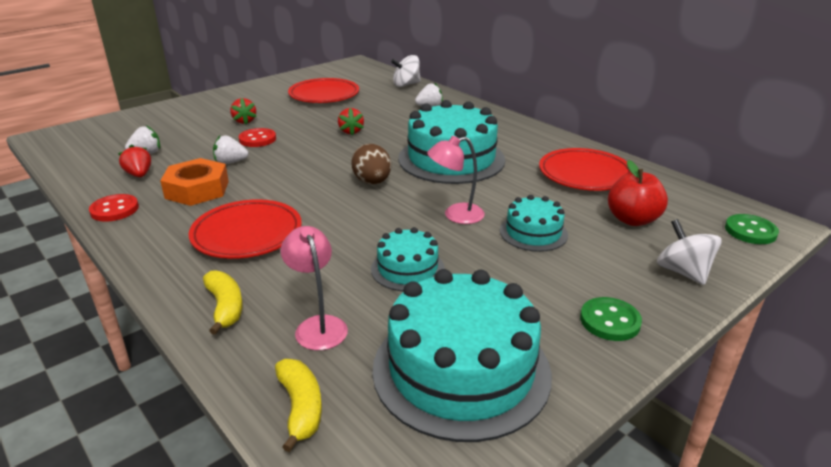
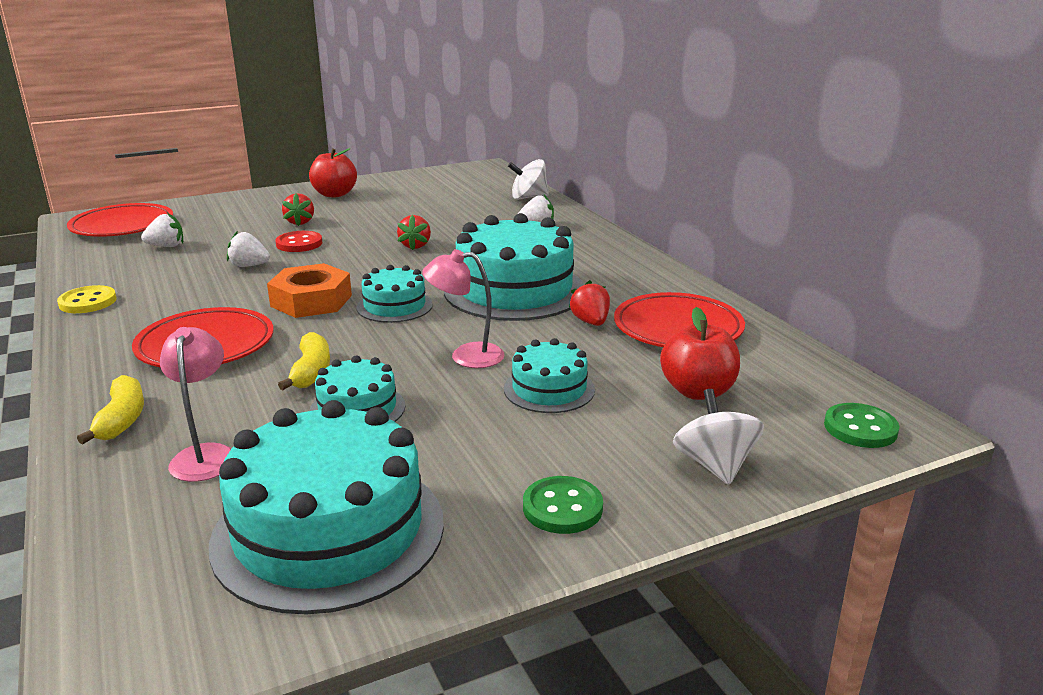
camera: 15 degrees right, 5 degrees down
red button [89,194,139,222] -> yellow button [57,285,117,313]
red strawberry [118,145,151,177] -> red strawberry moved to [569,280,610,326]
orange nut [160,158,229,206] -> orange nut moved to [267,263,352,318]
yellow banana [275,359,322,452] -> yellow banana moved to [278,332,330,390]
red plate [288,78,359,103] -> red plate moved to [67,203,173,237]
brown egg [351,144,391,184] -> turquoise cake [356,265,433,323]
none -> red apple [309,148,357,197]

